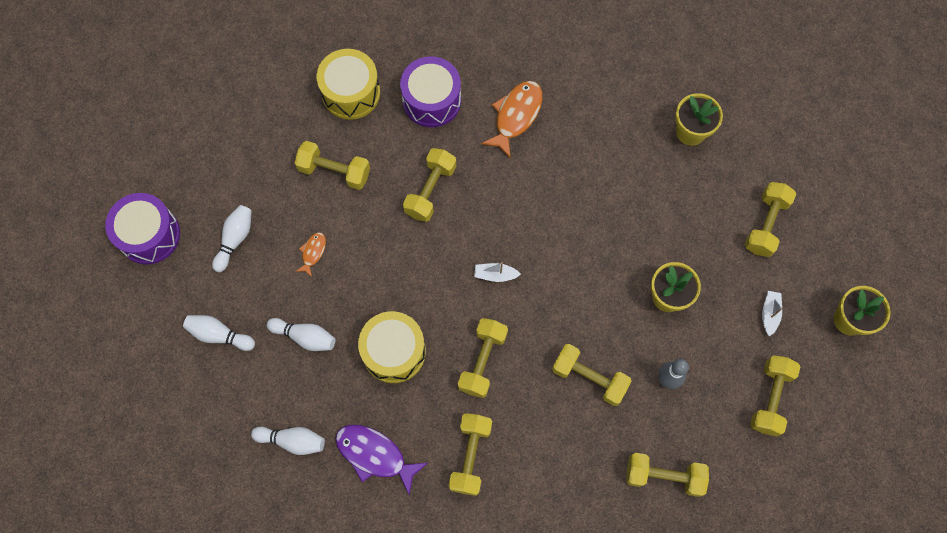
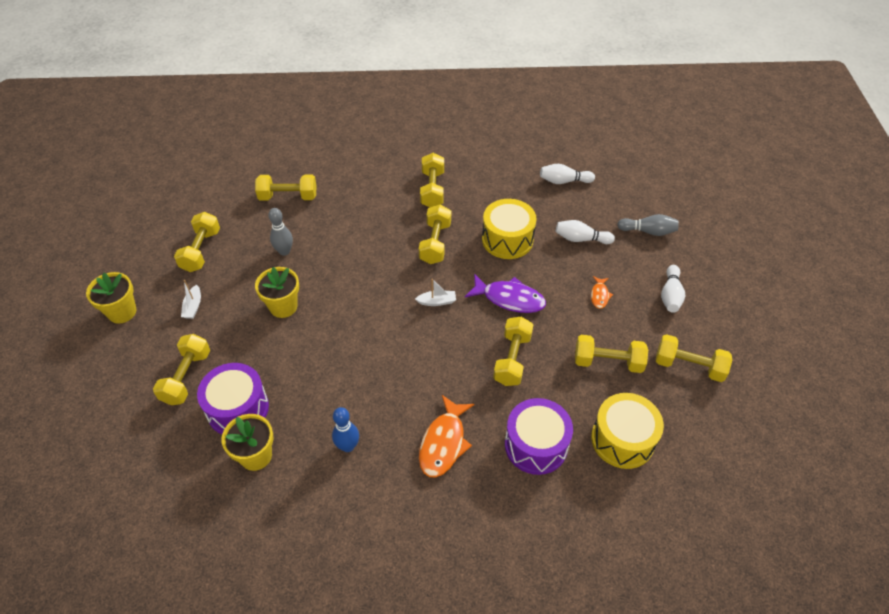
camera: 170 degrees right, 20 degrees down
purple drum [105,193,180,264] -> purple drum moved to [197,363,269,434]
white bowling pin [183,315,255,351] -> grey bowling pin [617,214,679,236]
purple fish [335,425,428,496] -> purple fish moved to [465,274,546,313]
yellow dumbbell [552,344,631,406] -> yellow dumbbell moved to [656,334,732,382]
none -> blue bowling pin [332,407,359,452]

